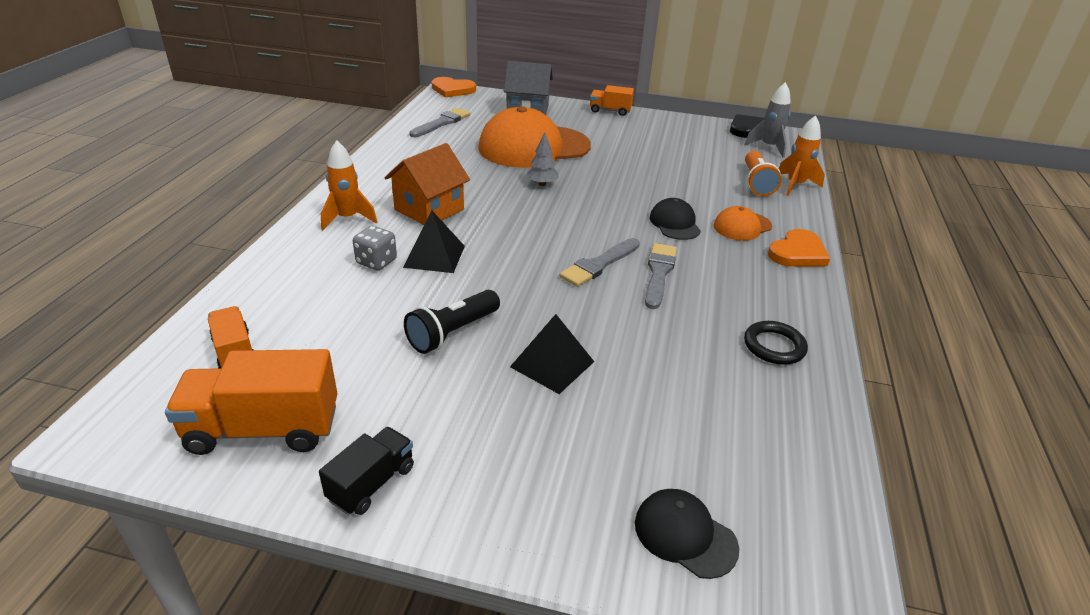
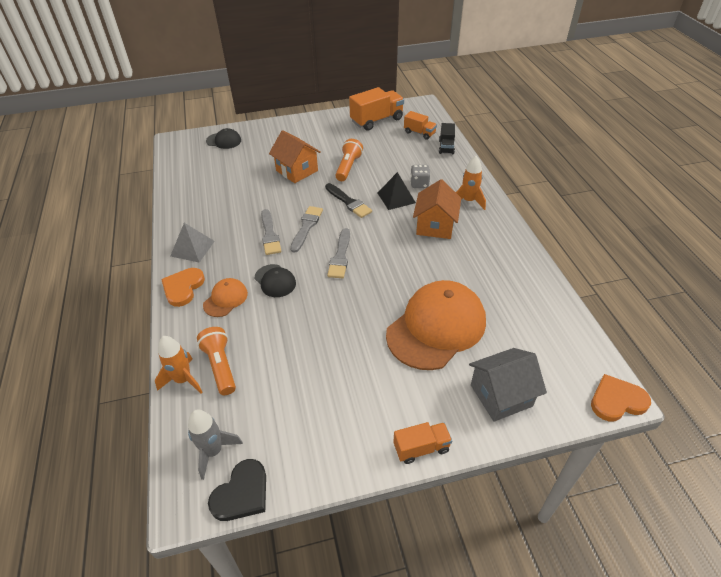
camera: 155 degrees right, 10 degrees up
black truck [319,427,414,515] -> black truck moved to [439,123,455,155]
black flashlight [404,290,500,354] -> orange flashlight [335,139,363,181]
grey brush [409,108,471,137] -> grey brush moved to [327,228,350,278]
black pyramid [510,314,594,394] -> orange house [269,130,321,183]
grey tree [526,132,559,186] -> none
black ring [744,321,808,365] -> none
none -> grey pyramid [171,223,215,263]
none -> black brush [325,183,372,218]

